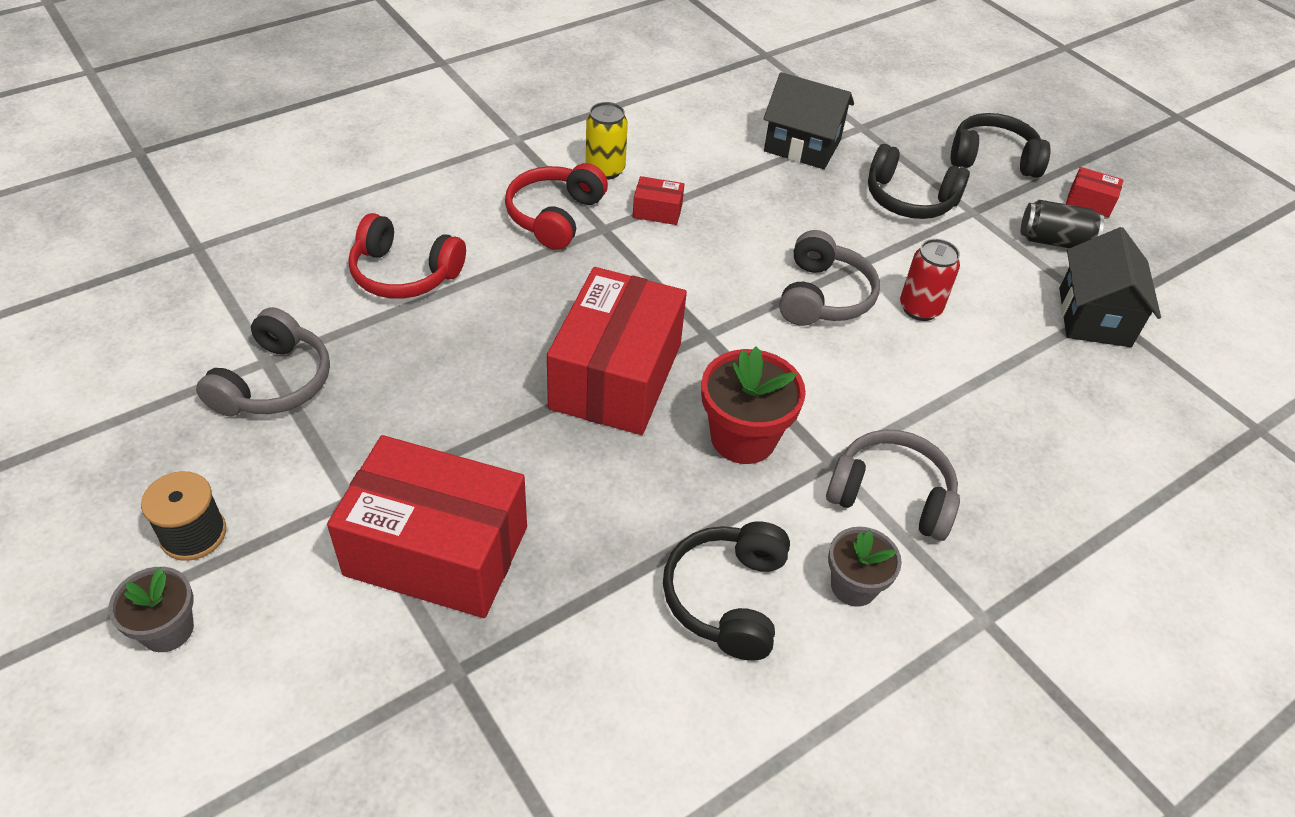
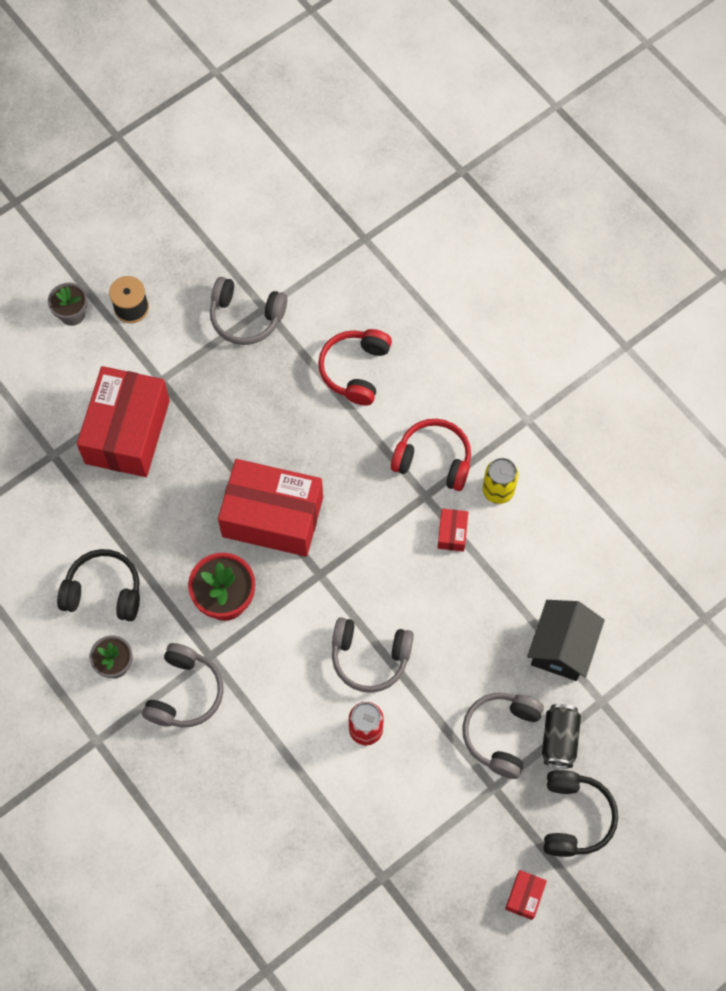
camera: 90 degrees right, 20 degrees up
black headphones [868,144,970,219] -> grey headphones [462,693,544,779]
black can [1021,200,1104,248] -> black can moved to [542,704,581,768]
black house [1059,227,1161,347] -> none

